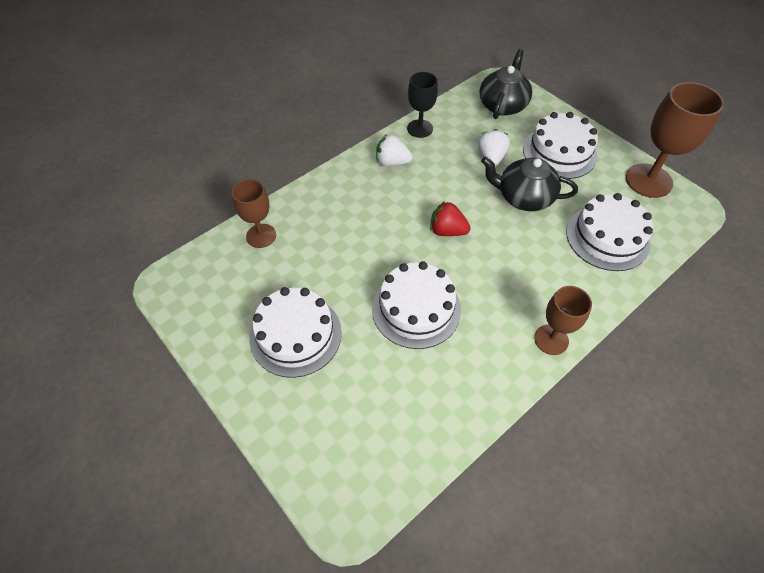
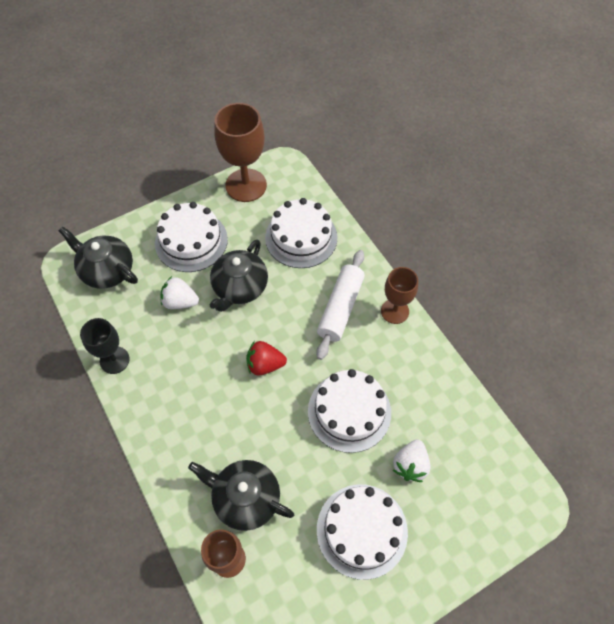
camera: 80 degrees left, 5 degrees up
white strawberry [376,134,413,166] -> white strawberry moved to [393,439,431,482]
red strawberry [430,201,471,236] -> red strawberry turned 60 degrees clockwise [246,341,287,376]
none -> black teapot [188,460,294,531]
none -> white rolling pin [316,250,365,360]

